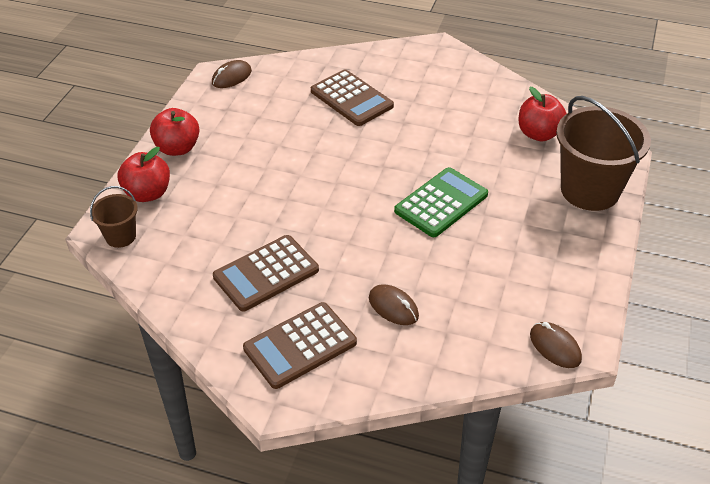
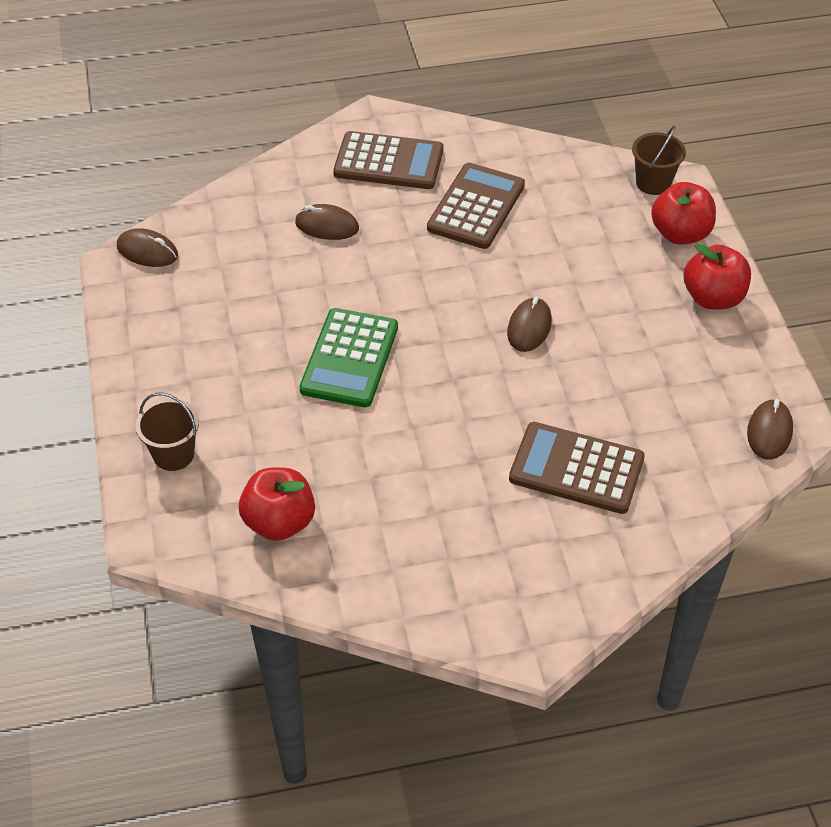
camera: 150 degrees right, 5 degrees up
brown calculator [243,302,357,389] -> brown calculator turned 75 degrees clockwise [333,131,443,189]
brown bucket [556,96,651,211] -> brown bucket [135,392,199,471], size x0.50
none -> brown mouse [507,296,552,352]

